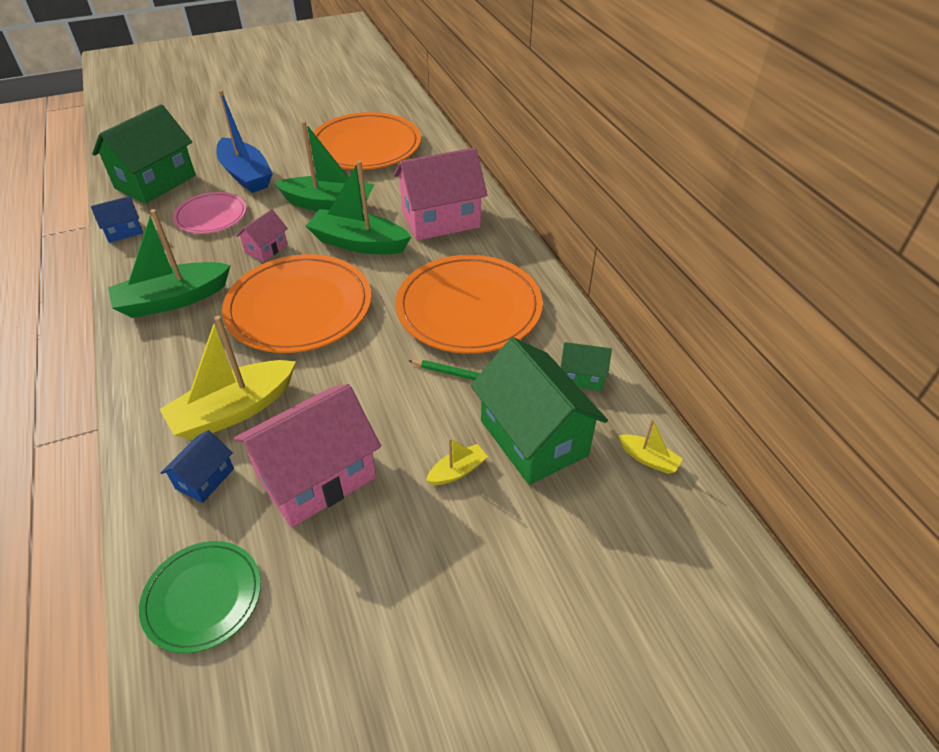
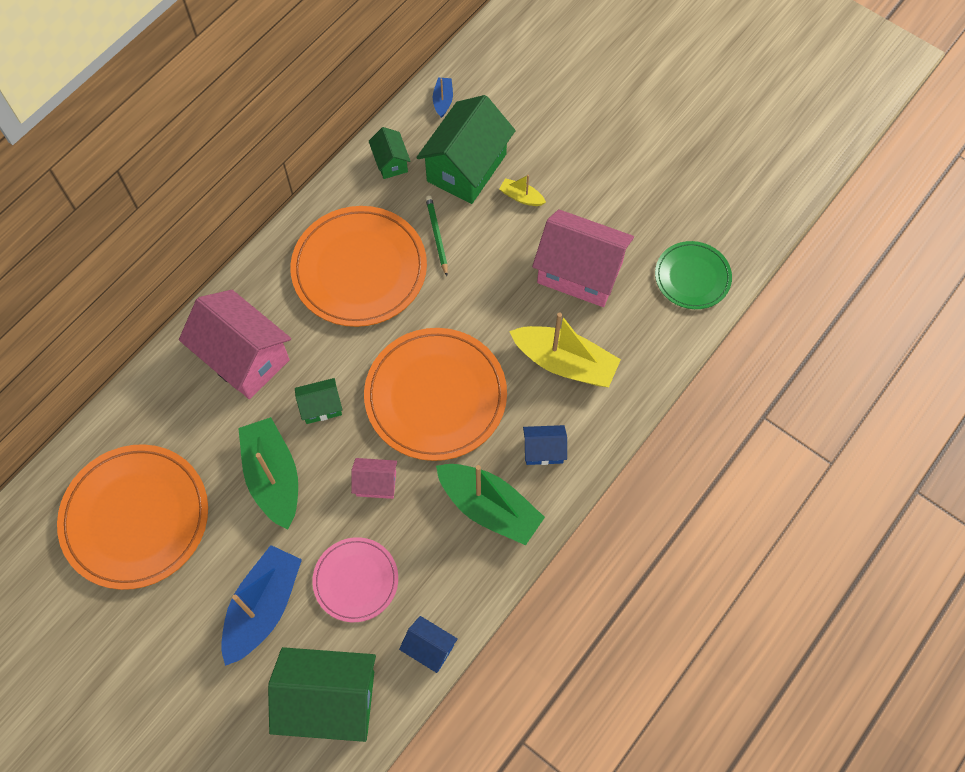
camera: 120 degrees left, 20 degrees up
blue house [161,430,234,503] -> blue house moved to [523,425,567,465]
green boat [306,160,411,254] -> green house [295,378,342,424]
yellow boat [618,419,683,474] -> blue boat [433,78,453,118]

